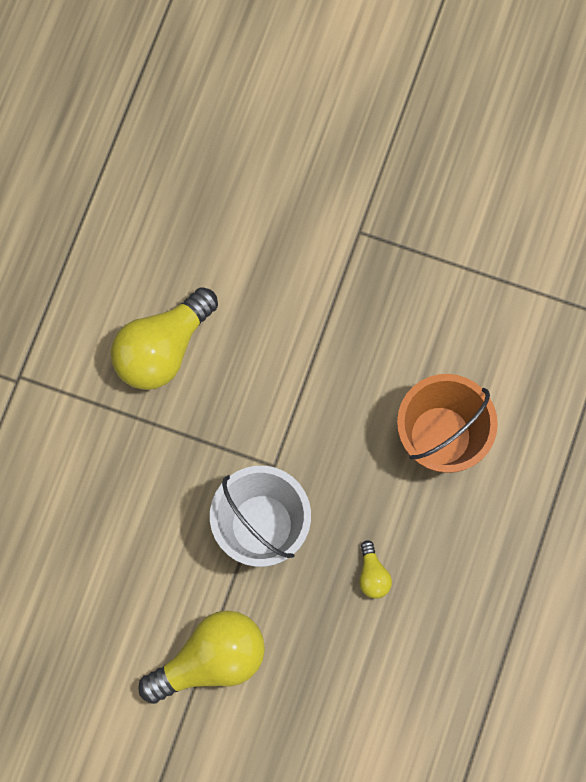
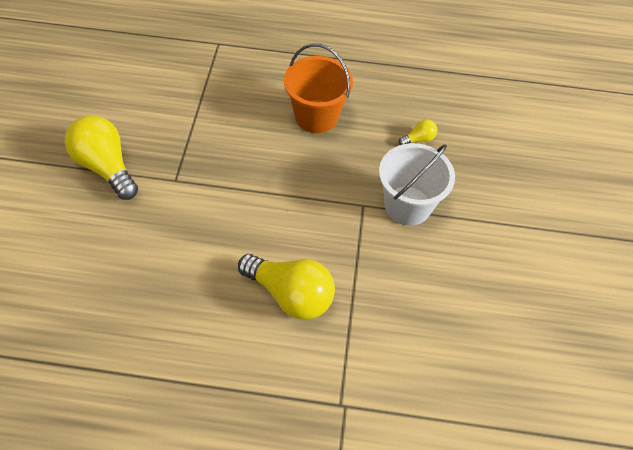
camera: 105 degrees left, 20 degrees down
yellow light bulb [138,610,265,704] -> yellow light bulb moved to [65,115,138,200]

